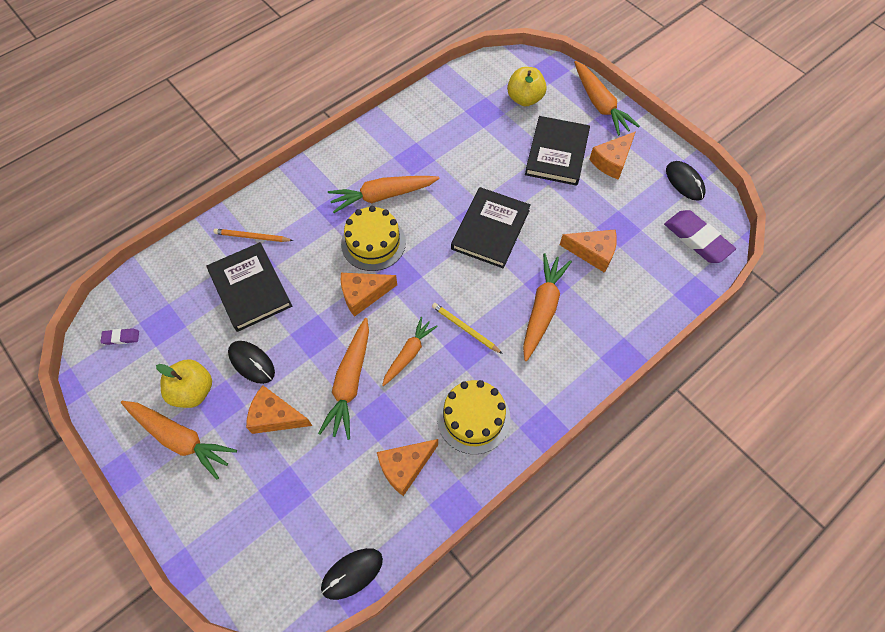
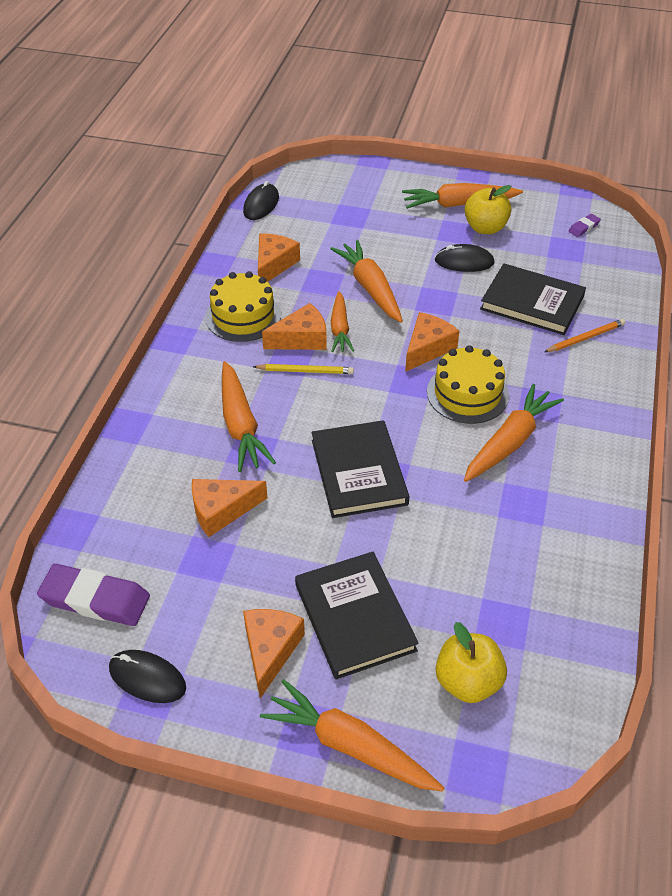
camera: 145 degrees right, 15 degrees down
orange cheese [246,385,312,434] -> orange cheese moved to [262,303,327,350]

